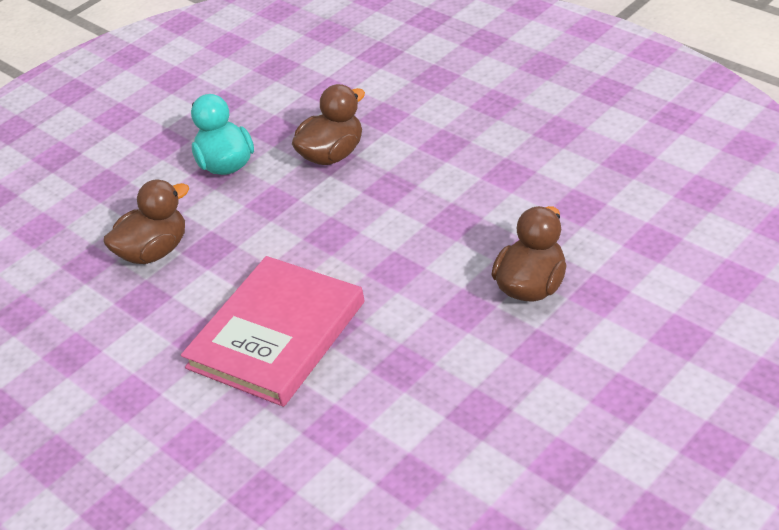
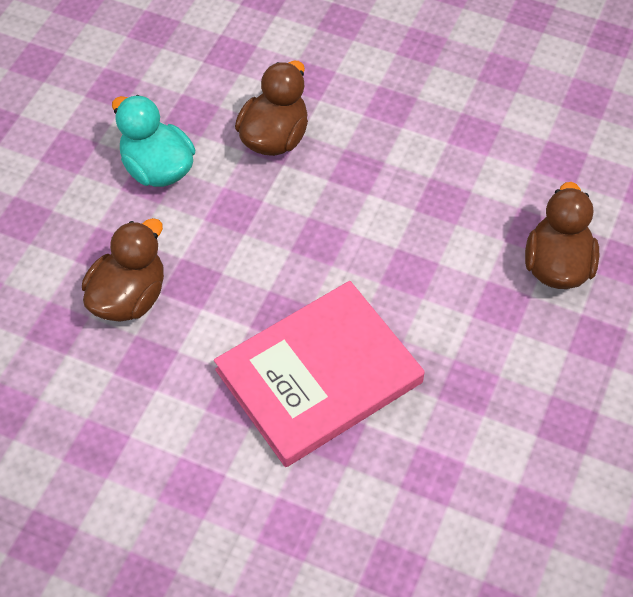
camera: 25 degrees left, 15 degrees up
pink book [181,256,364,407] -> pink book turned 45 degrees clockwise [214,281,425,467]

